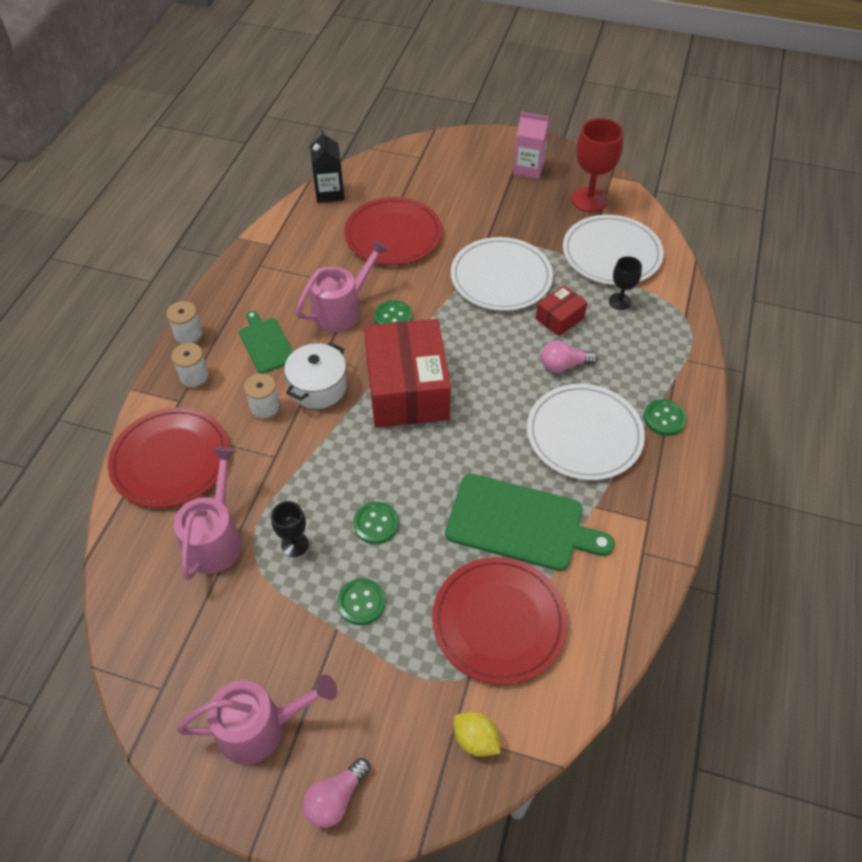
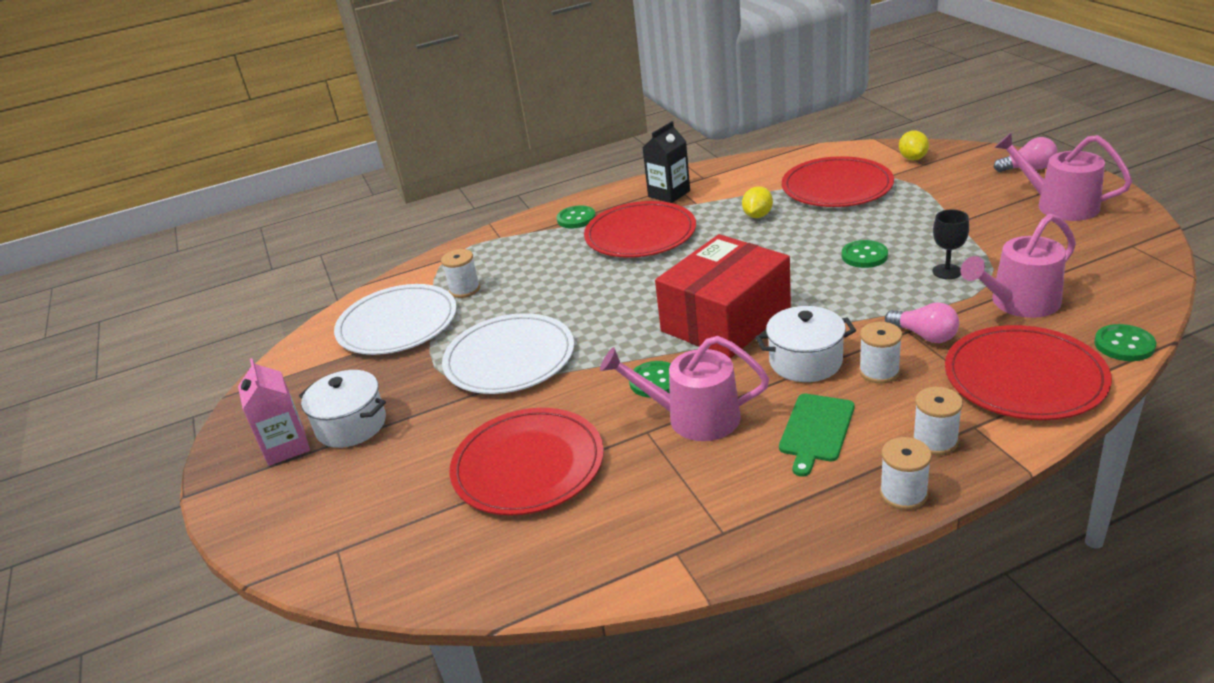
camera: 125 degrees left, 20 degrees down
black carton [310,130,344,203] -> black carton moved to [643,121,690,203]
green button [337,578,386,625] -> green button moved to [1094,324,1156,361]
green cutting board [445,474,615,571] -> yellow lemon [742,186,773,218]
white plate [527,384,645,480] -> red plate [584,201,696,258]
red box [536,285,588,336] -> none
pink light bulb [541,341,598,372] -> pink light bulb moved to [885,302,959,343]
red goblet [571,118,623,212] -> none
black goblet [609,256,642,310] -> white spool [441,249,480,298]
none -> white pot [299,370,386,448]

